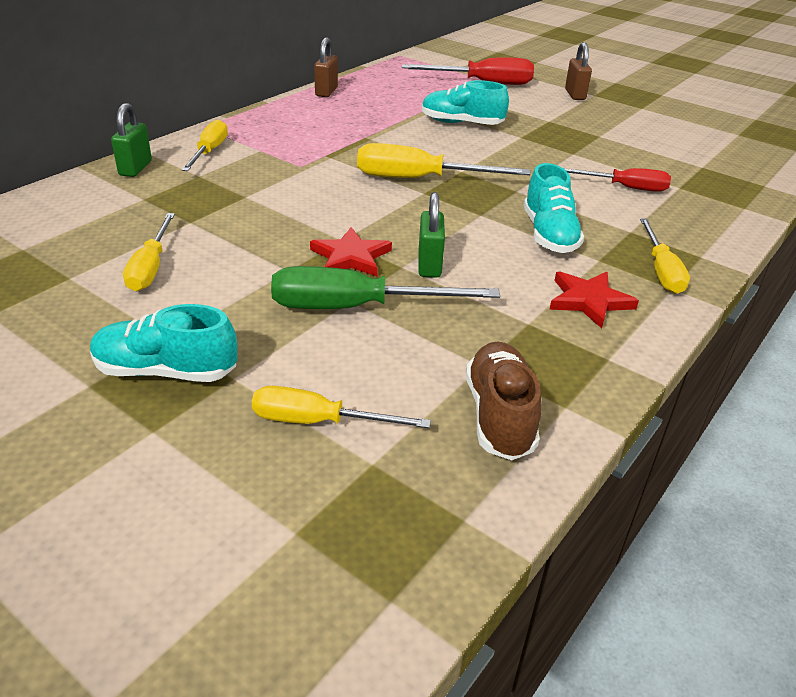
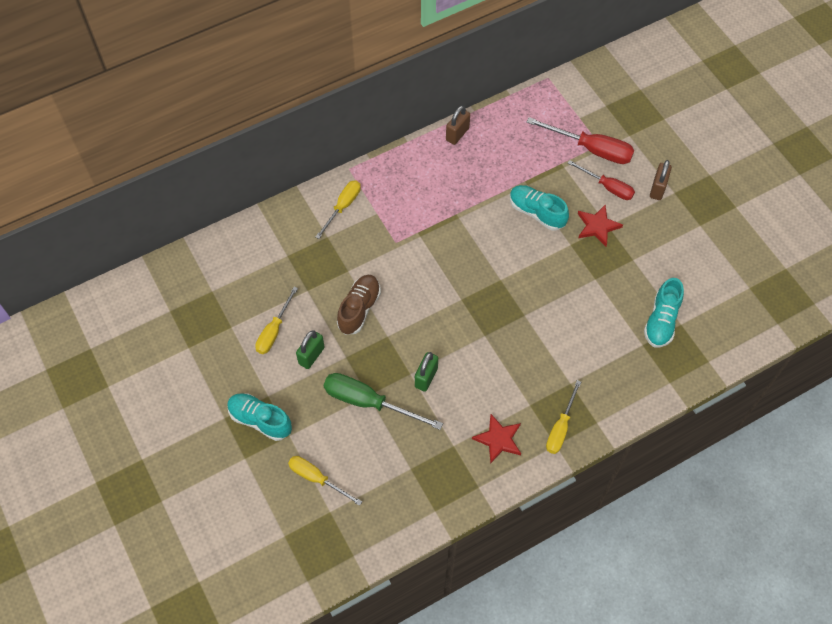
camera: 25 degrees right, 25 degrees up
green padlock [111,103,152,177] -> green padlock moved to [296,330,325,369]
red star [310,227,392,276] -> red star moved to [578,205,623,246]
yellow screwdriver [357,143,531,178] -> none
brown shoe [466,341,542,460] -> brown shoe moved to [337,275,381,335]
turquoise shoe [524,163,584,253] -> turquoise shoe moved to [644,278,684,347]
red screwdriver [563,168,671,192] -> red screwdriver moved to [568,160,635,200]

